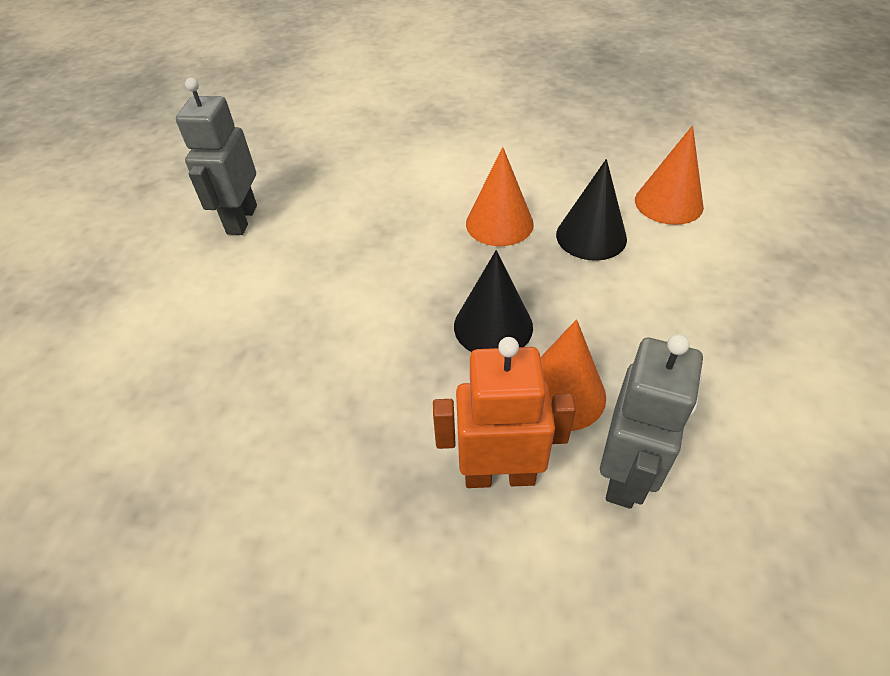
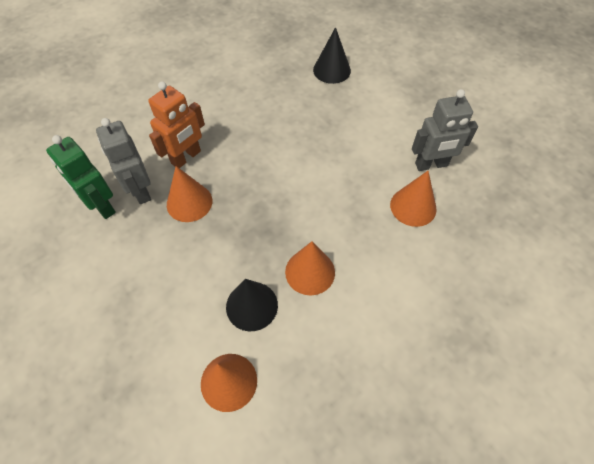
camera: 130 degrees right, 10 degrees up
grey robot [176,78,257,235] -> grey robot turned 120 degrees clockwise [412,89,478,171]
black cone [454,250,533,352] -> black cone moved to [313,27,351,84]
none -> green robot [46,135,116,219]
none -> orange cone [390,171,436,227]

